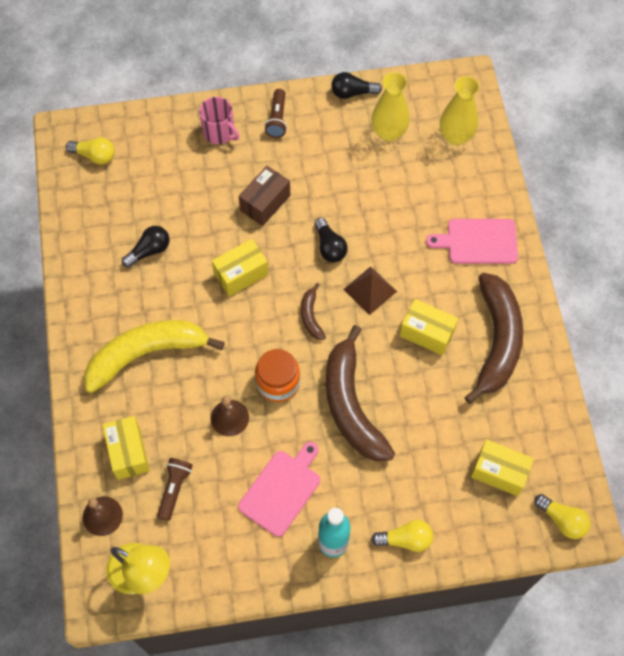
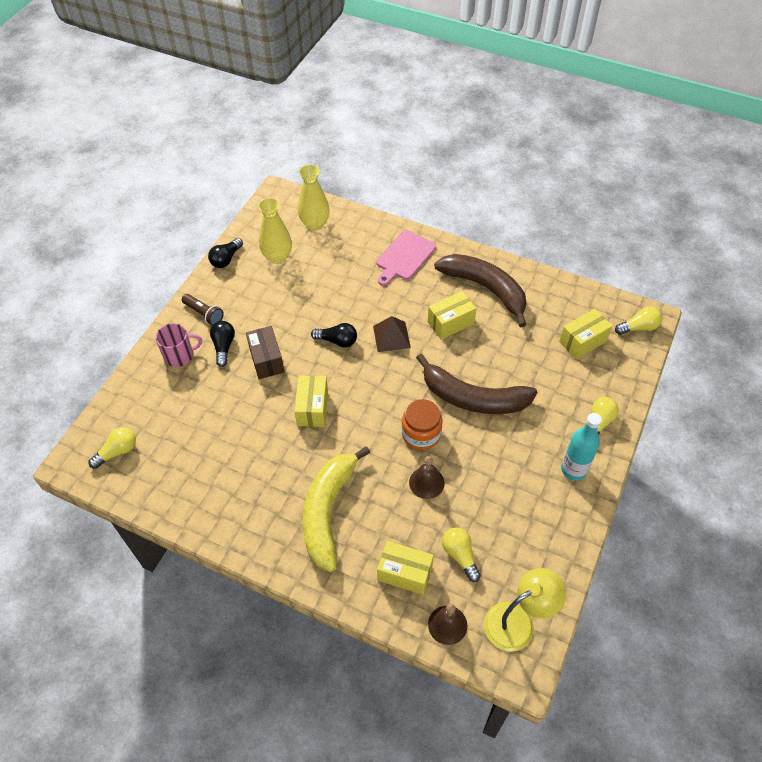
camera: 55 degrees left, 10 degrees down
black light bulb [122,226,170,268] -> black light bulb moved to [210,321,235,367]
brown flashlight [157,458,193,521] -> yellow light bulb [442,527,481,582]
pink cutting board [238,442,320,537] -> none
brown banana [301,283,326,340] -> none

